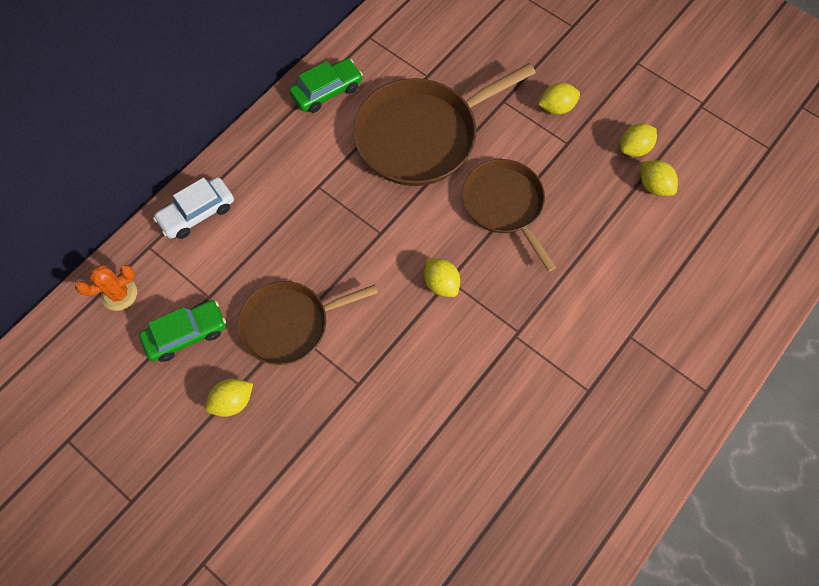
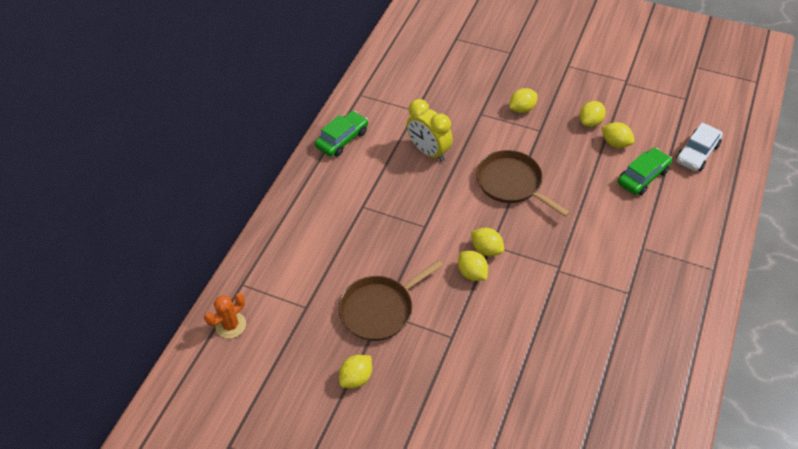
camera: 15 degrees left, 15 degrees down
green car [139,300,226,362] -> green car moved to [618,148,672,195]
white car [153,177,234,239] -> white car moved to [676,123,723,171]
brown pan [353,63,536,186] -> yellow clock [407,99,453,162]
none -> yellow lemon [458,251,488,281]

